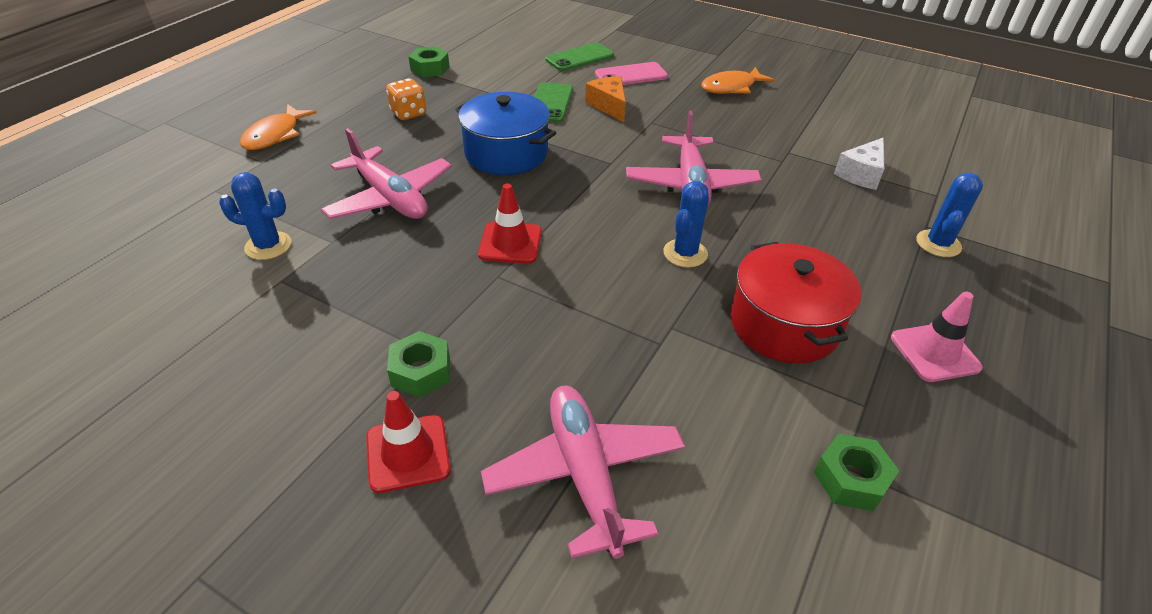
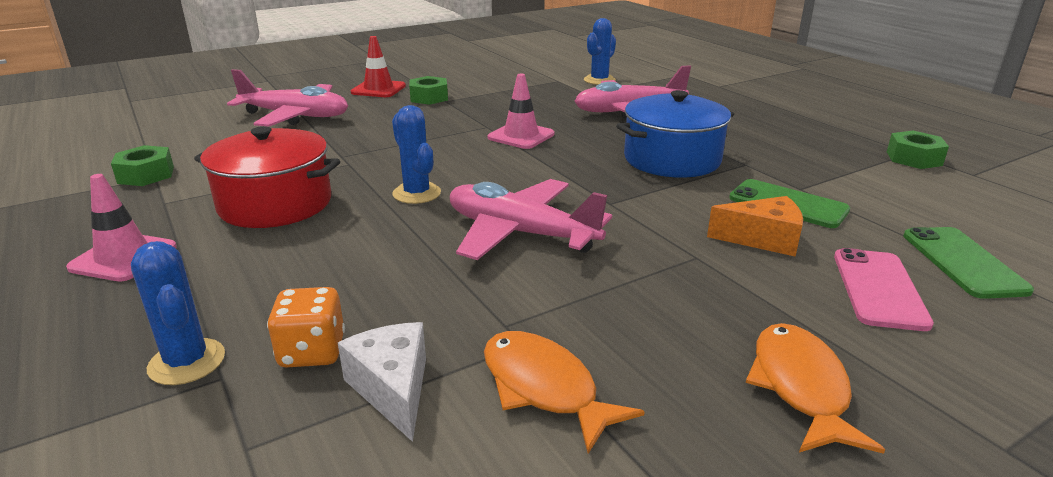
camera: 120 degrees right, 15 degrees down
orange fish [240,104,317,150] -> orange fish moved to [484,331,645,454]
orange dice [386,78,426,120] -> orange dice moved to [267,287,345,368]
red traffic cone [478,184,542,264] -> pink traffic cone [488,74,554,149]

